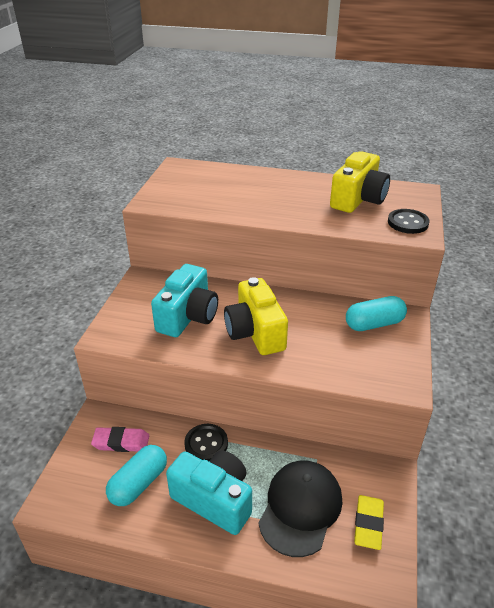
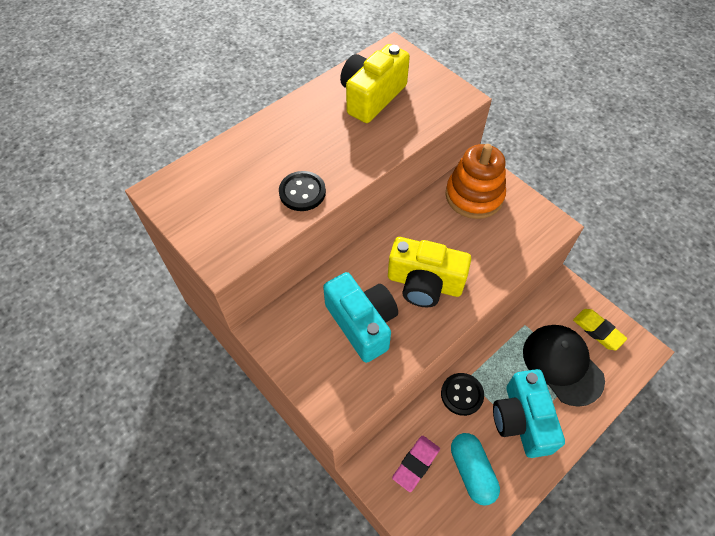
camera: 55 degrees left, 20 degrees up
turquoise camera [166,451,252,535] -> turquoise camera turned 75 degrees counterclockwise [493,369,565,458]
yellow camera [330,151,390,213] -> yellow camera turned 120 degrees counterclockwise [340,44,410,123]
turquoise capsule [346,296,407,331] -> orange stacking toy [445,144,506,219]
black button [388,209,430,234] -> black button moved to [279,171,326,211]

